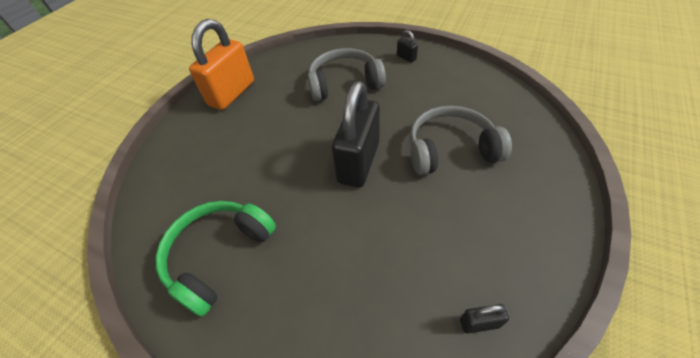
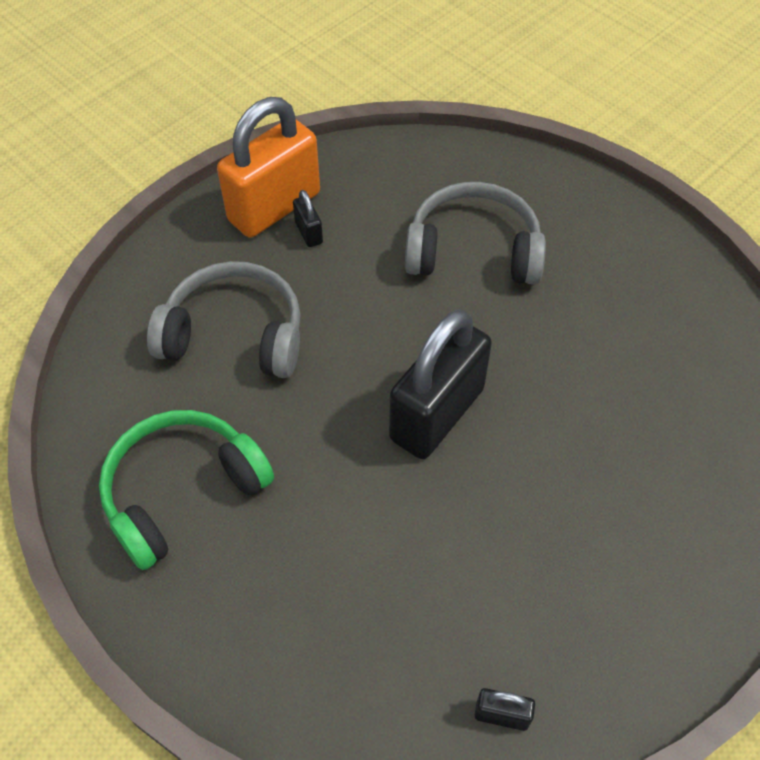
camera: 15 degrees right, 5 degrees up
black padlock [397,30,418,63] -> black padlock moved to [293,190,323,247]
grey headphones [409,106,512,175] -> grey headphones moved to [147,261,301,378]

